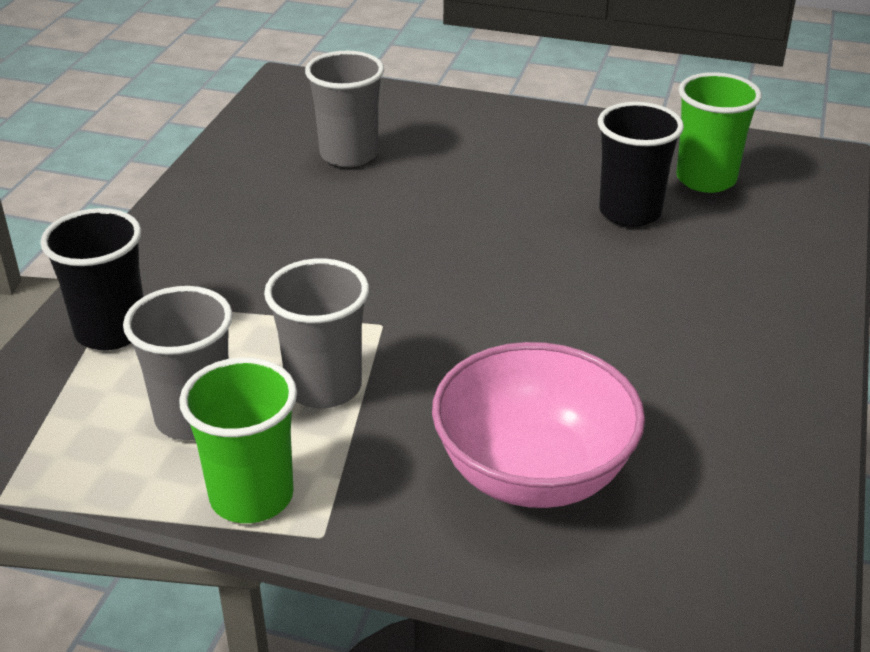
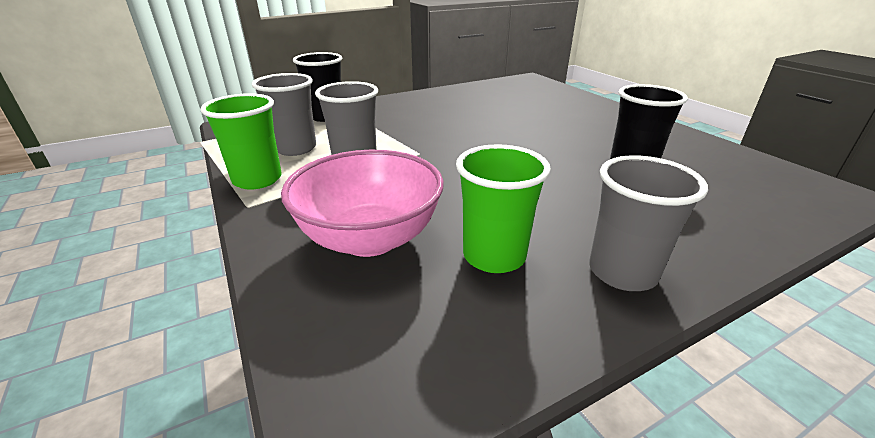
camera: 45 degrees right, 5 degrees down
grey cup [305,51,384,167] -> grey cup moved to [589,155,708,291]
green cup [676,72,762,193] -> green cup moved to [456,144,551,273]

